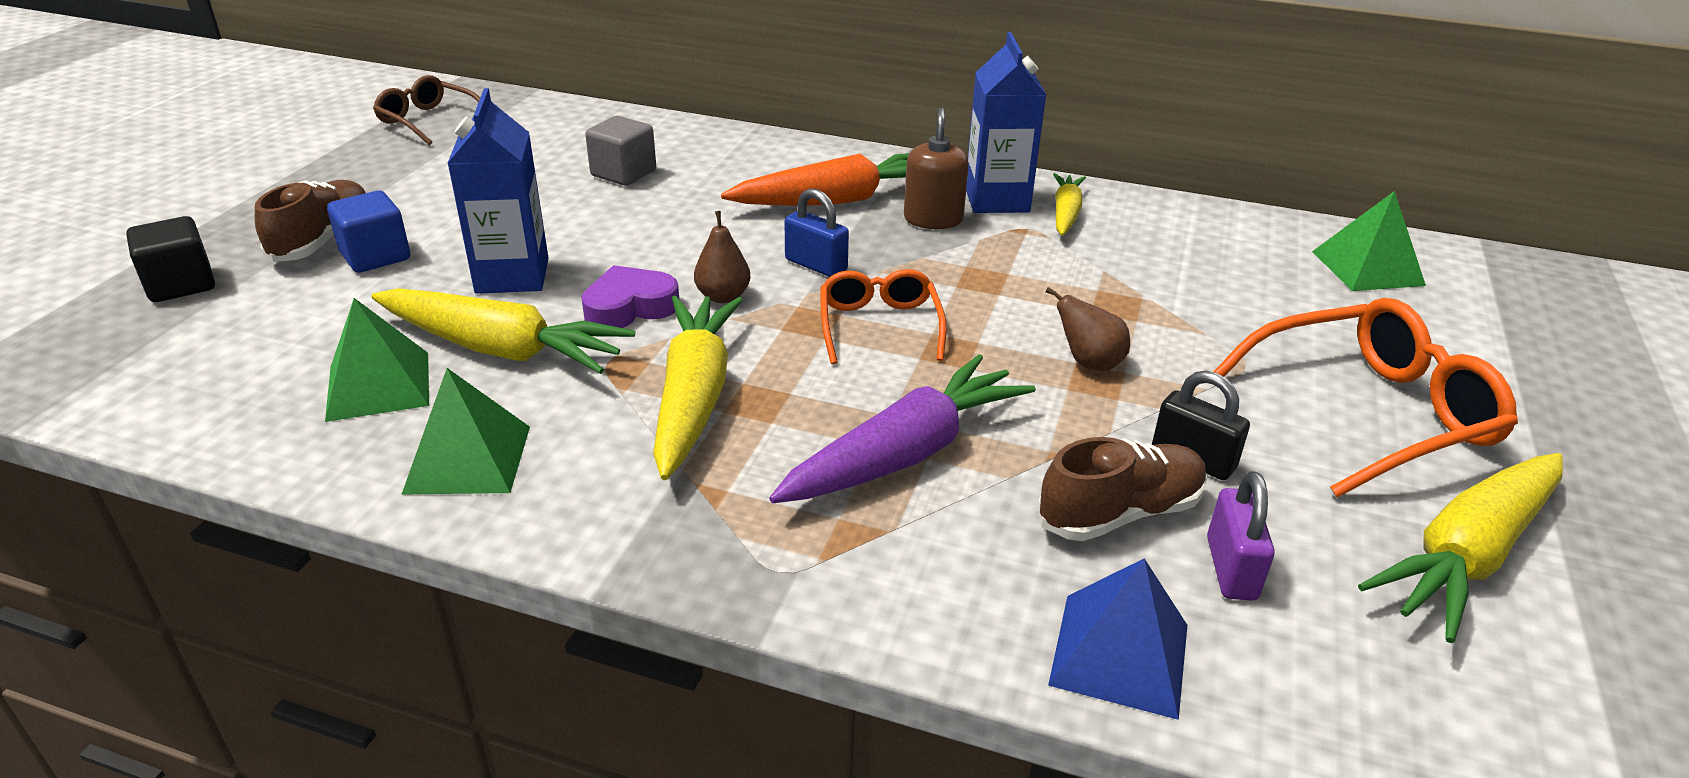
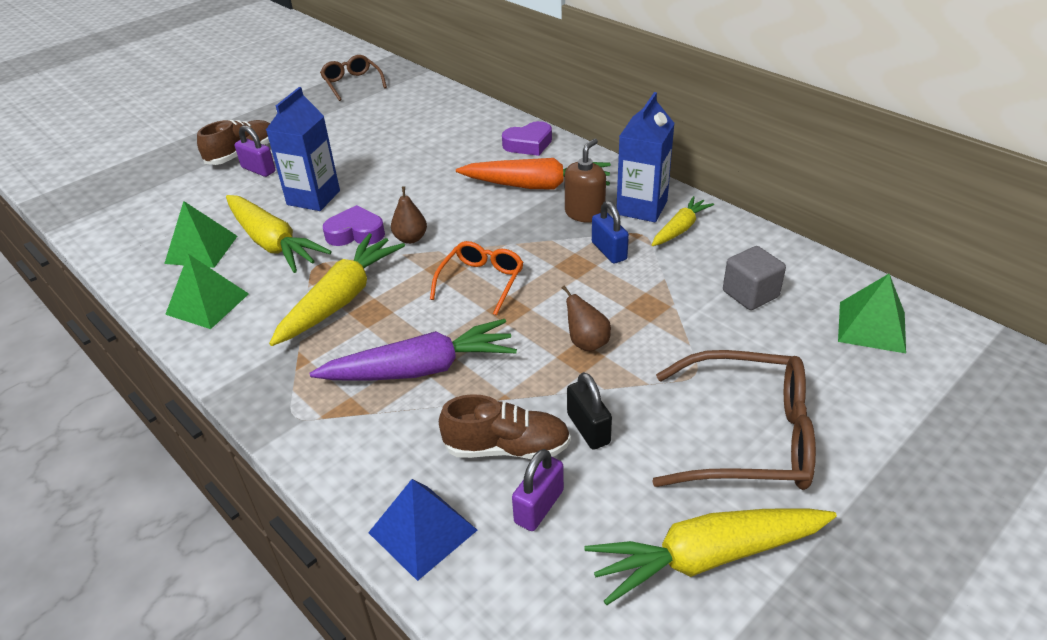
camera: 30 degrees right, 5 degrees up
black cube [126,216,215,302] -> none
blue cube [327,191,410,273] -> purple padlock [235,125,275,177]
grey cube [585,116,656,186] -> grey cube moved to [723,246,786,310]
blue padlock [785,188,849,277] -> blue padlock moved to [592,201,629,264]
orange glasses [1213,298,1518,498] -> brown glasses [652,350,816,490]
none -> purple heart [502,121,552,156]

